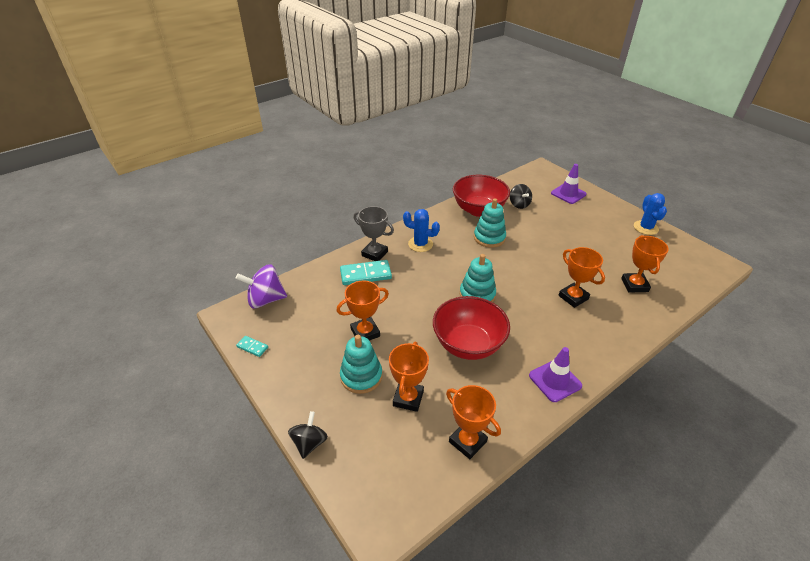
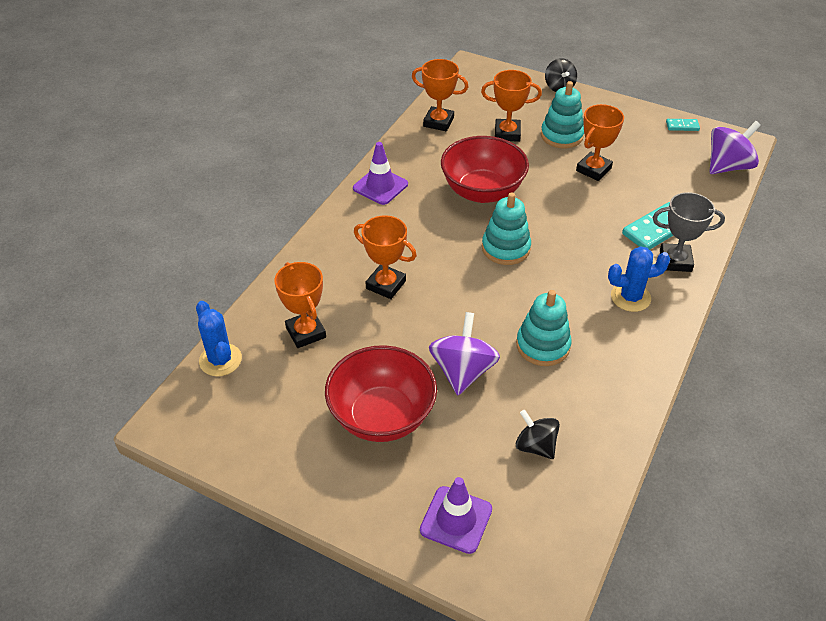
camera: 155 degrees right, 5 degrees up
orange trophy [389,342,429,412] -> orange trophy turned 75 degrees counterclockwise [481,70,542,142]
red bowl [453,175,510,217] -> red bowl moved to [325,345,437,442]
blue cactus [634,193,667,235] -> blue cactus moved to [196,301,242,376]
none -> purple spinning top [429,312,500,395]

